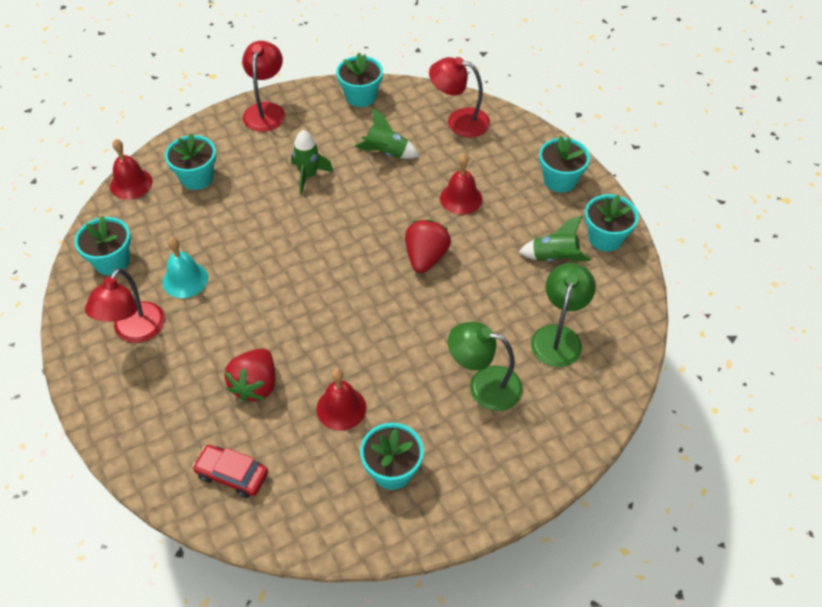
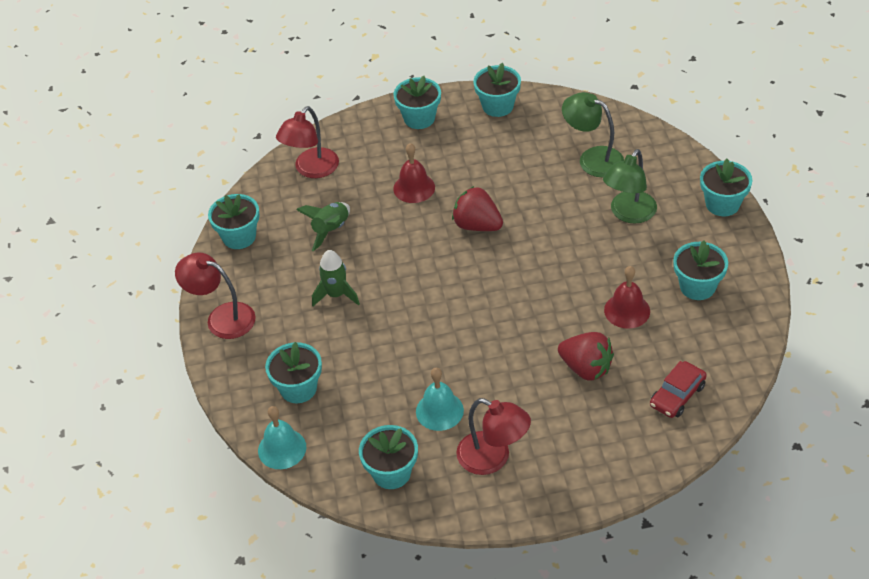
camera: 70 degrees left, 5 degrees down
red bell [110,139,153,200] -> turquoise bell [258,406,306,469]
green rocket [519,216,591,262] -> none
none -> turquoise flower pot [700,159,752,216]

